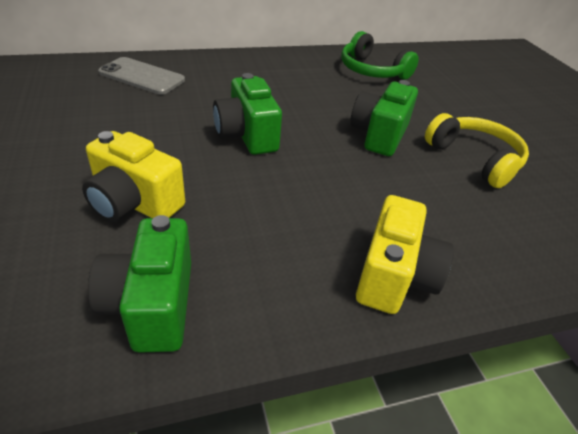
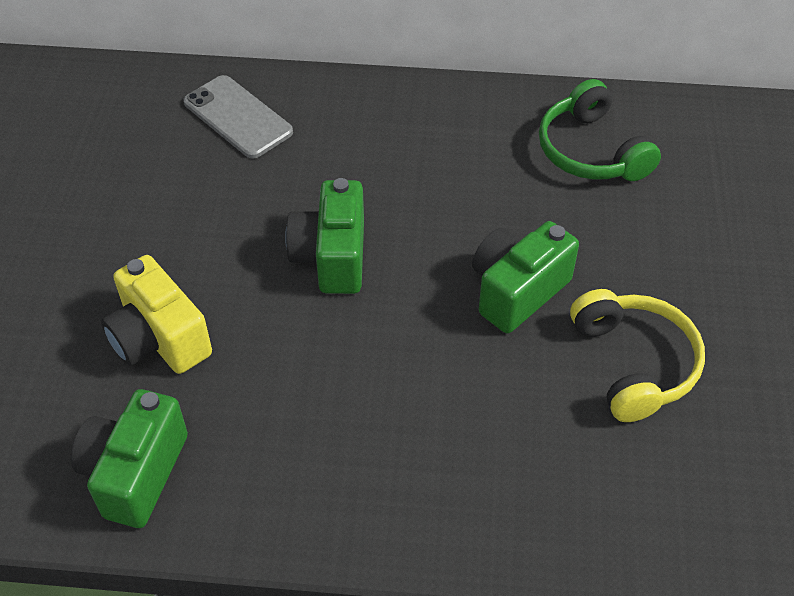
camera: 25 degrees right, 10 degrees up
yellow camera [356,195,454,314] -> none

